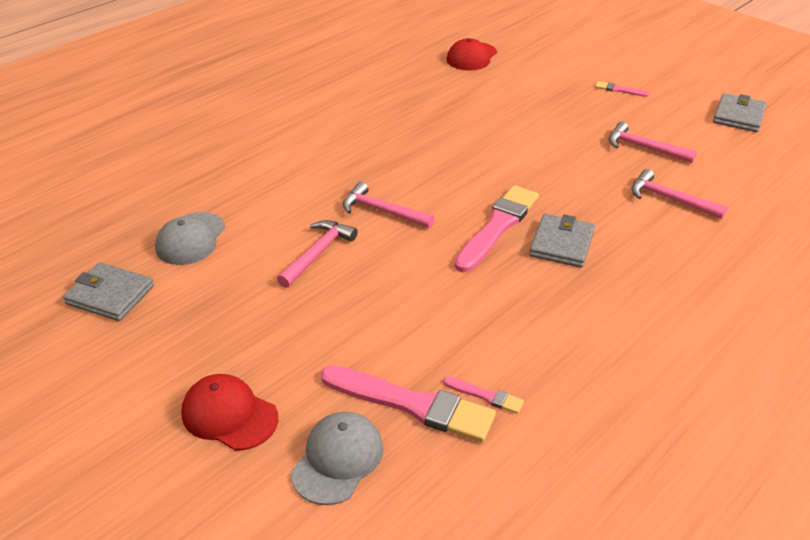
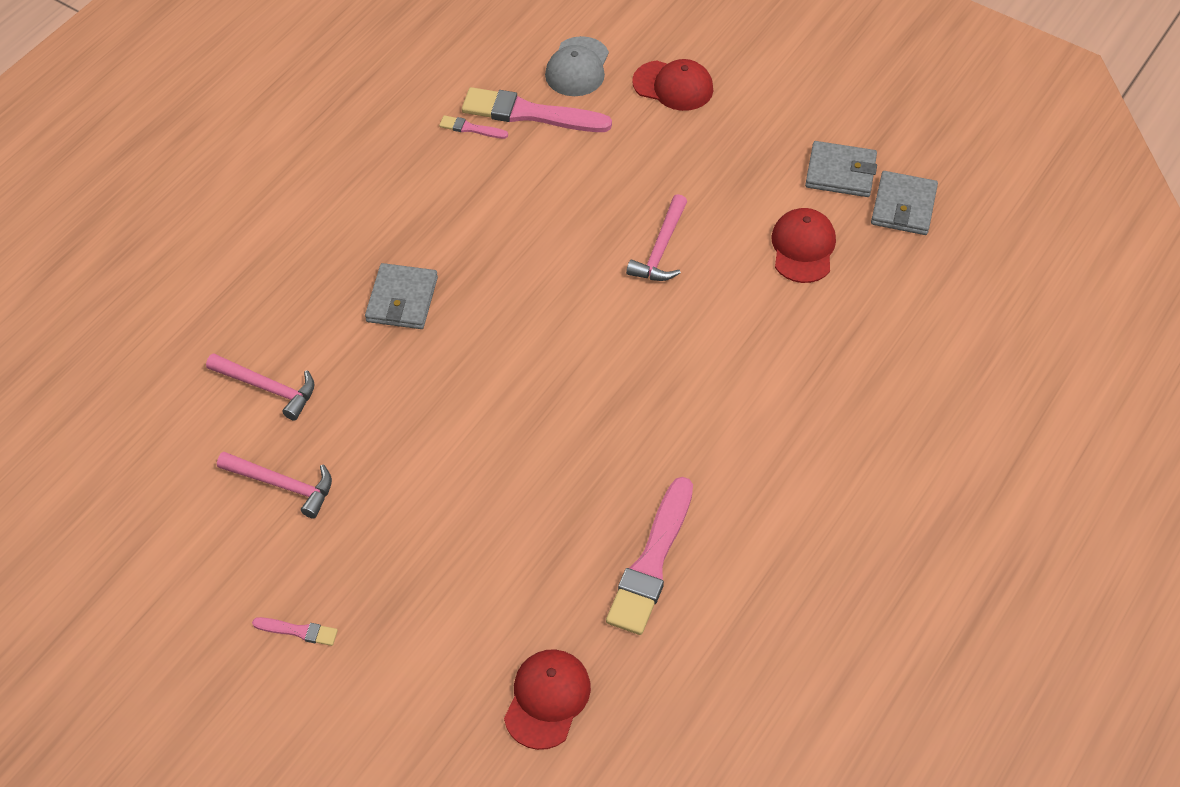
camera: 170 degrees right, 15 degrees up
grey cap [155,212,225,265] -> red cap [771,208,836,283]
pink hammer [343,182,435,228] -> none
pink brush [454,185,539,273] -> pink brush moved to [606,477,693,635]
grey wallet [713,93,767,132] -> grey wallet moved to [871,171,938,235]

